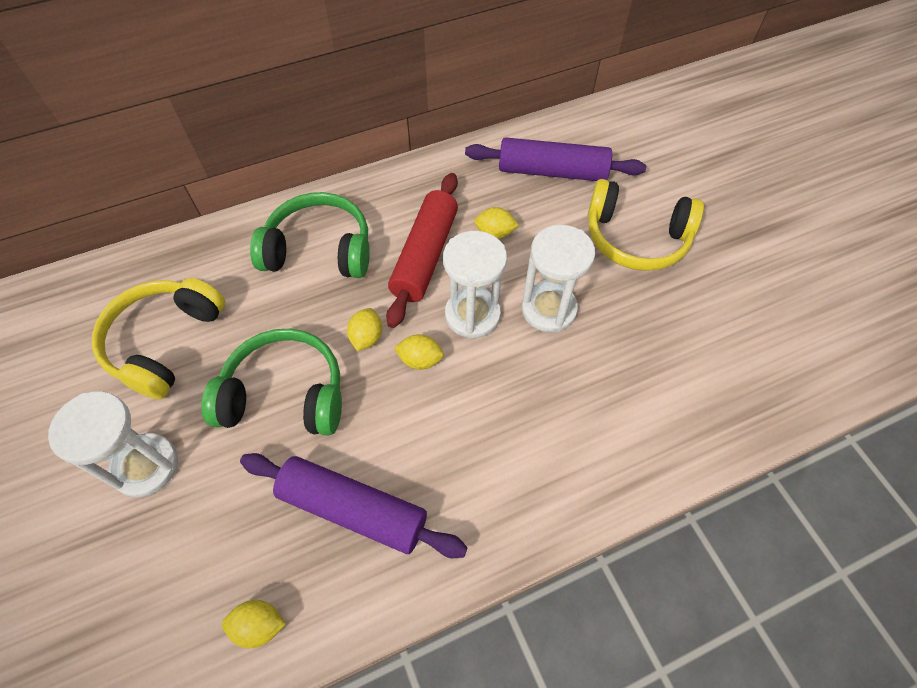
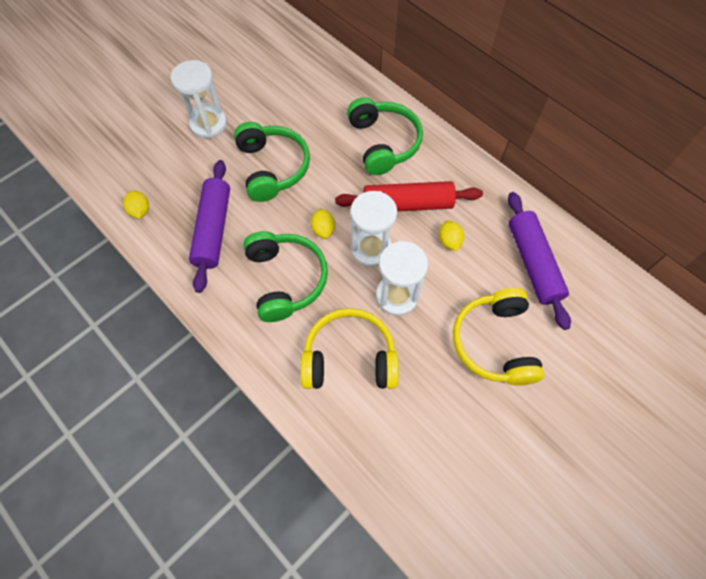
camera: 70 degrees right, 5 degrees up
yellow headphones [92,278,225,399] -> yellow headphones moved to [300,308,399,389]
yellow lemon [347,308,382,351] -> none
none -> green headphones [243,231,328,322]

